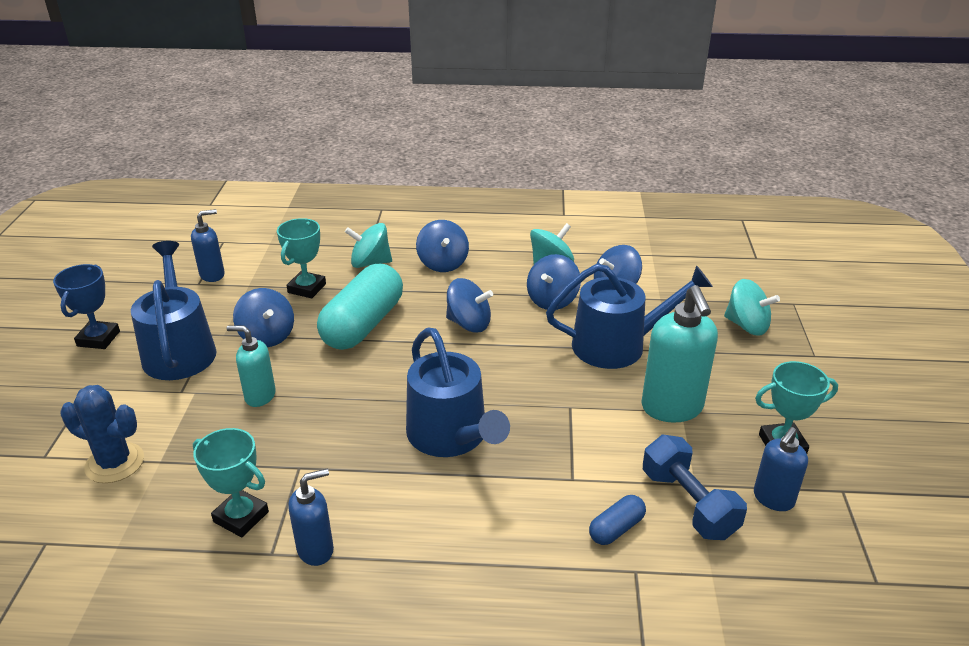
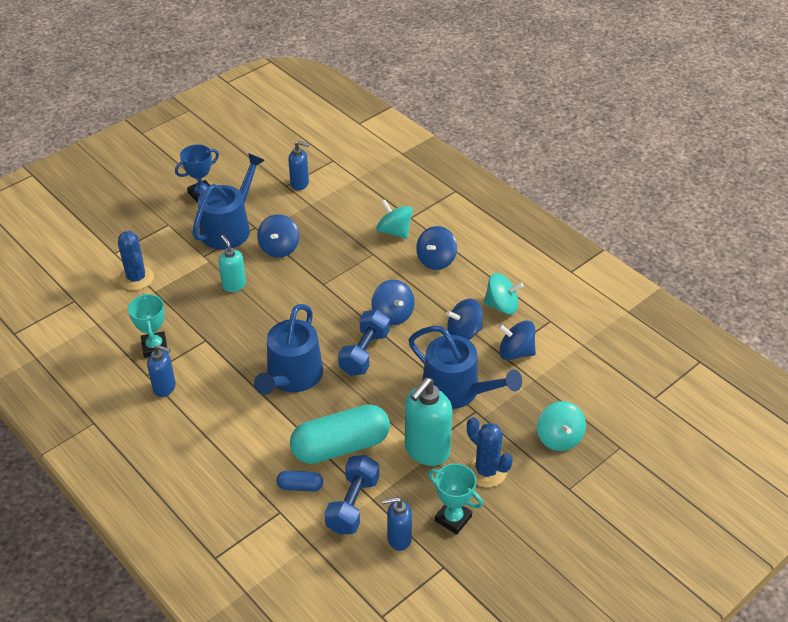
camera: 45 degrees right, 10 degrees up
turquoise trophy [277,218,326,298] -> none
turquoise capsule [317,264,403,350] -> turquoise capsule moved to [290,404,390,464]
none -> blue dumbbell [338,309,390,376]
none -> blue cactus [467,417,513,487]

